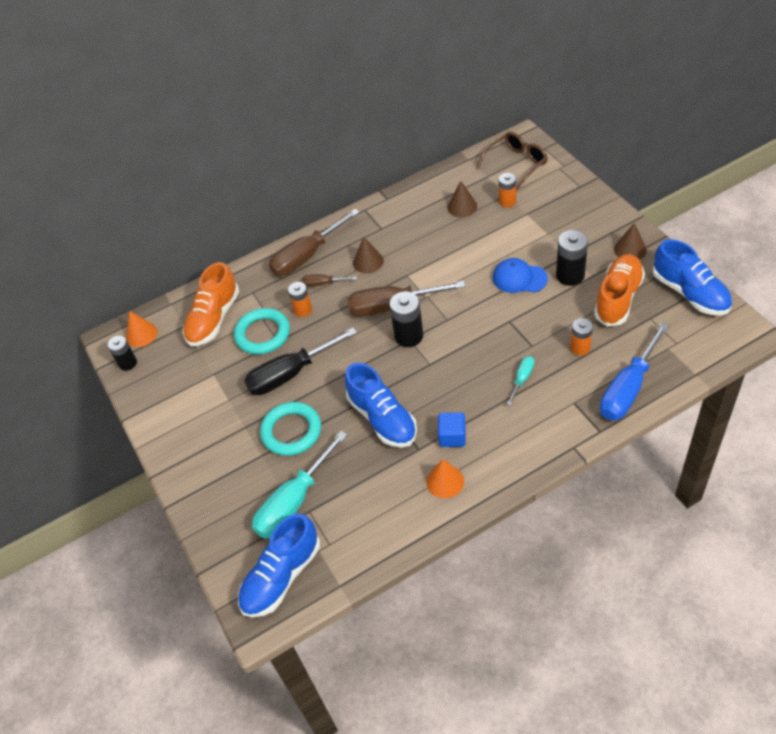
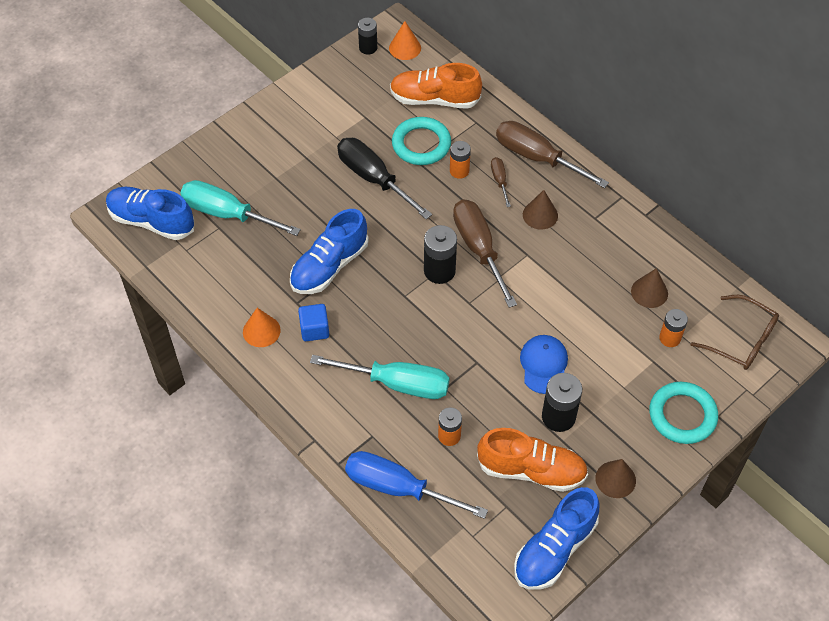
camera: 70 degrees right, 5 degrees up
turquoise ring [260,402,321,456] -> turquoise ring moved to [649,382,718,444]
turquoise screwdriver [507,356,534,406] -> turquoise screwdriver [310,355,450,399], size x2.09

